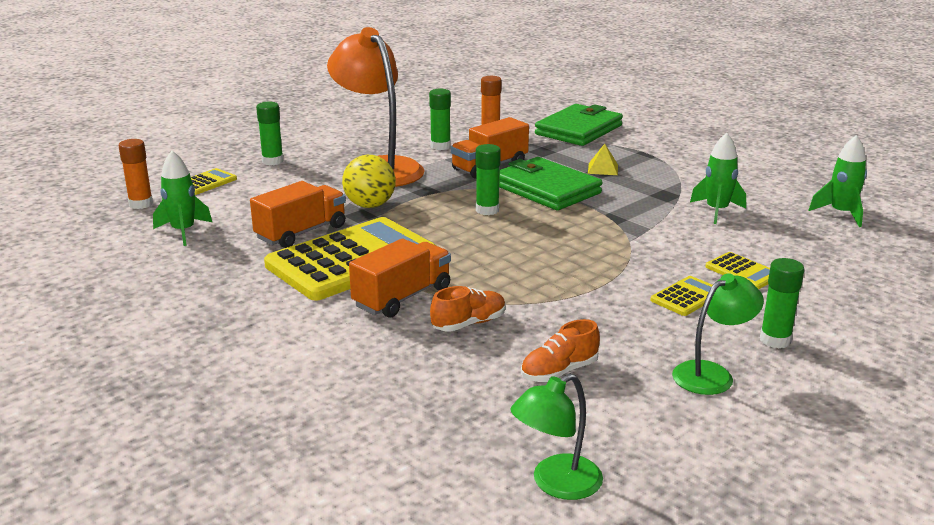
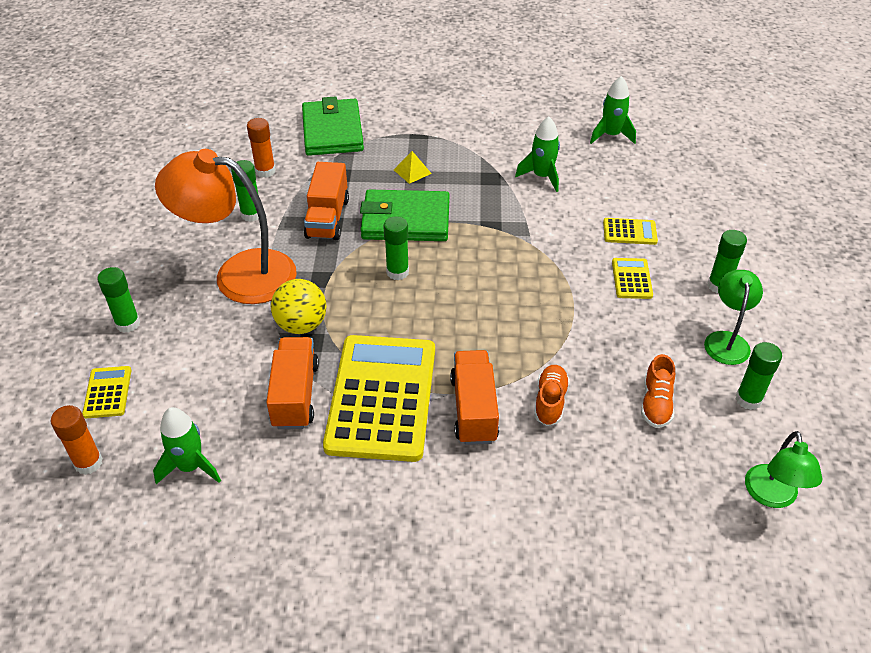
camera: 45 degrees left, 20 degrees up
none -> green glue stick [736,342,782,410]

